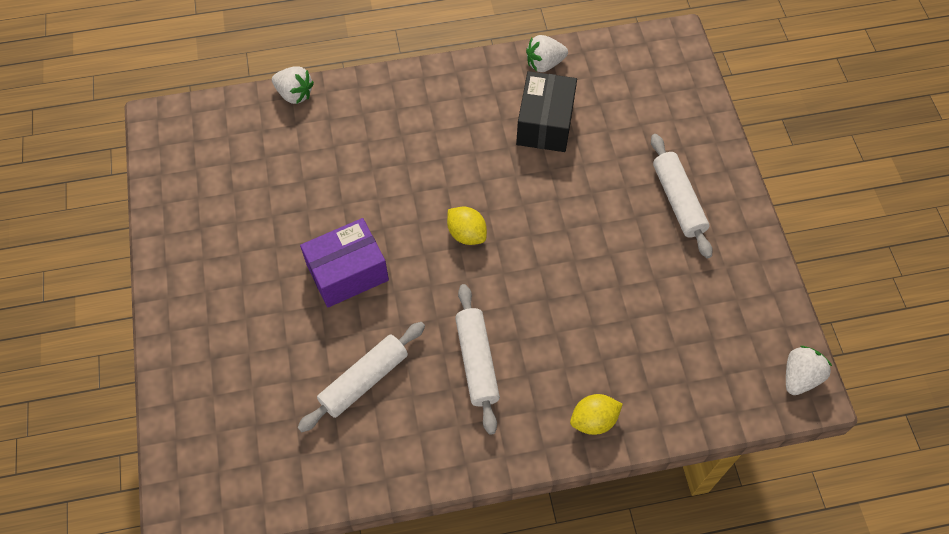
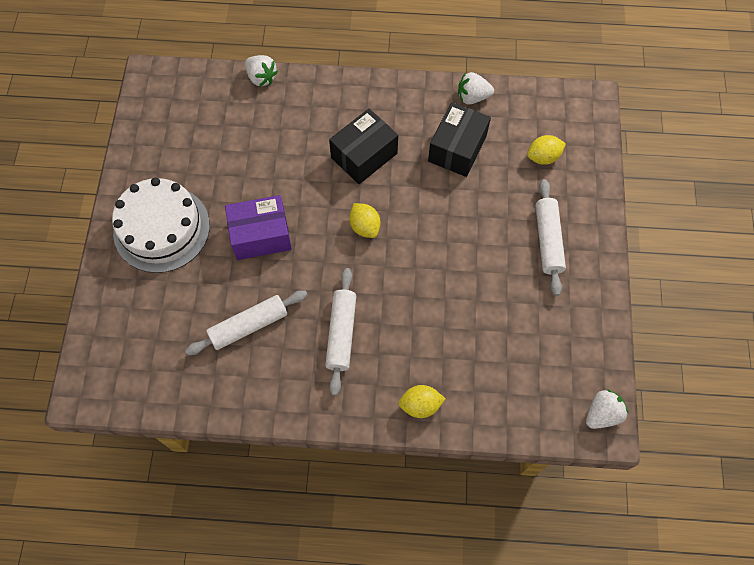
camera: 15 degrees right, 5 degrees up
none -> white cake [112,178,210,273]
none -> black box [329,109,398,184]
none -> yellow lemon [527,135,566,165]

